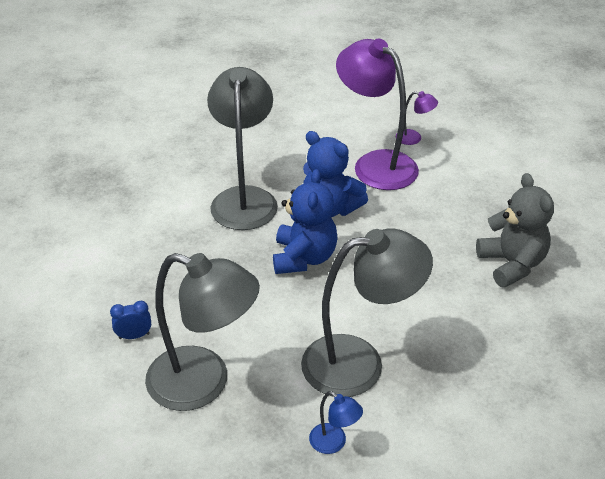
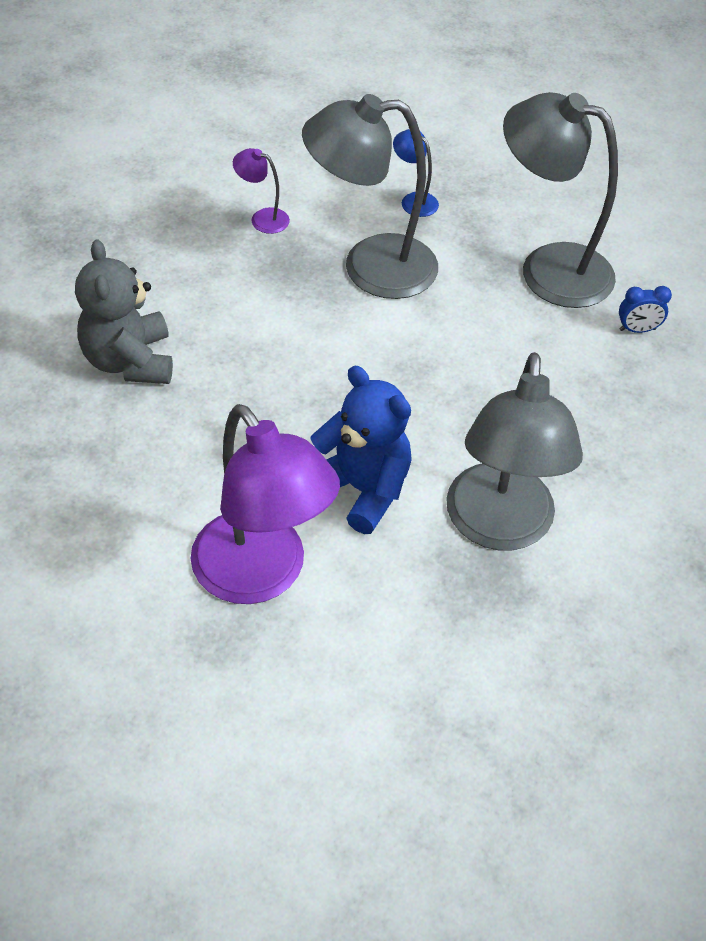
camera: 175 degrees left, 10 degrees up
blue teddy bear [273,169,338,274] -> none
purple lamp [396,91,438,145] -> purple lamp moved to [233,148,290,234]

